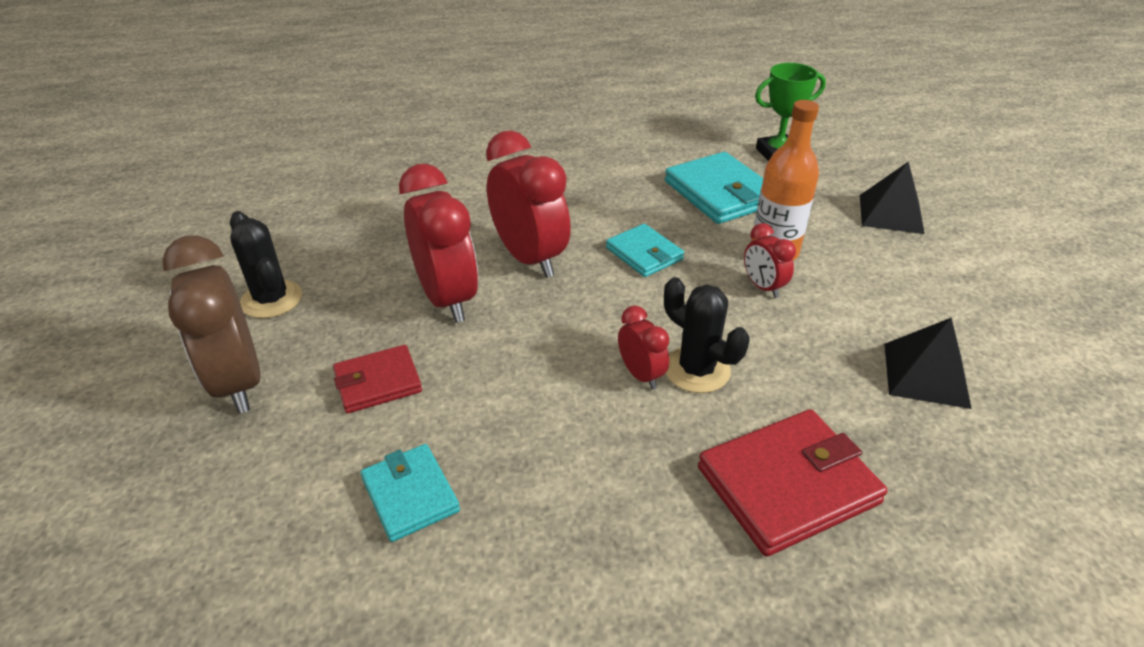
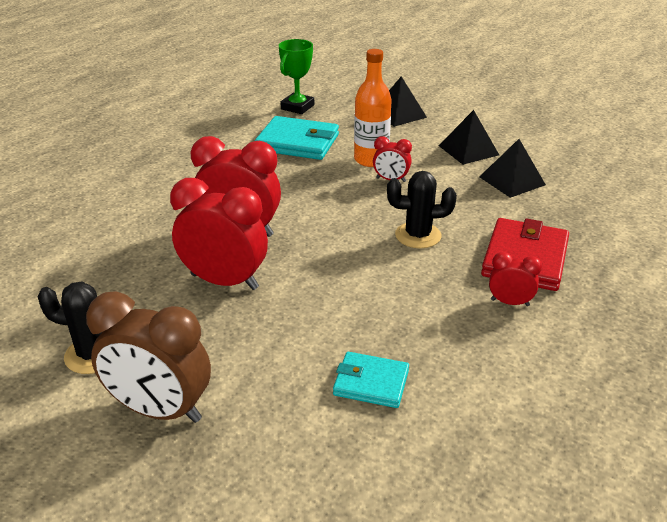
camera: 45 degrees left, 5 degrees down
red wallet [333,345,422,413] -> none
turquoise wallet [606,224,684,277] -> none
red clock [618,306,669,390] -> red clock moved to [489,252,542,306]
none -> black pyramid [439,110,499,165]

